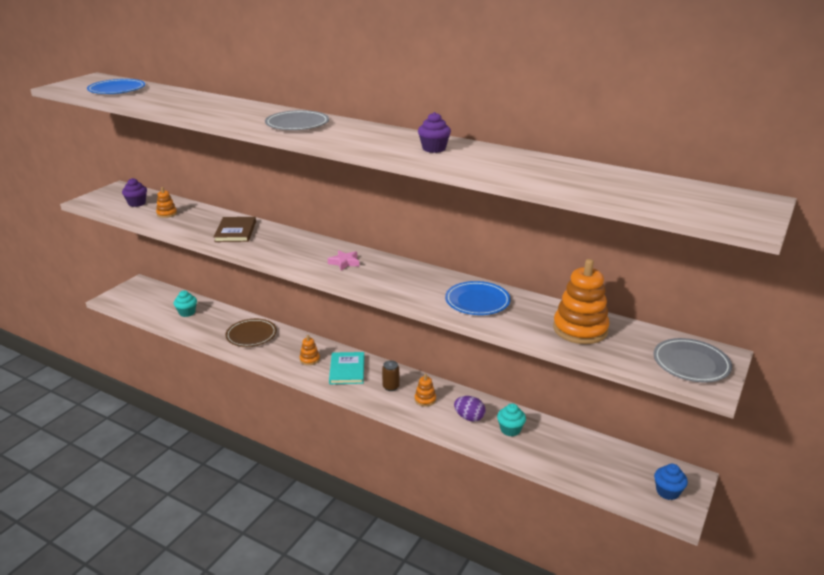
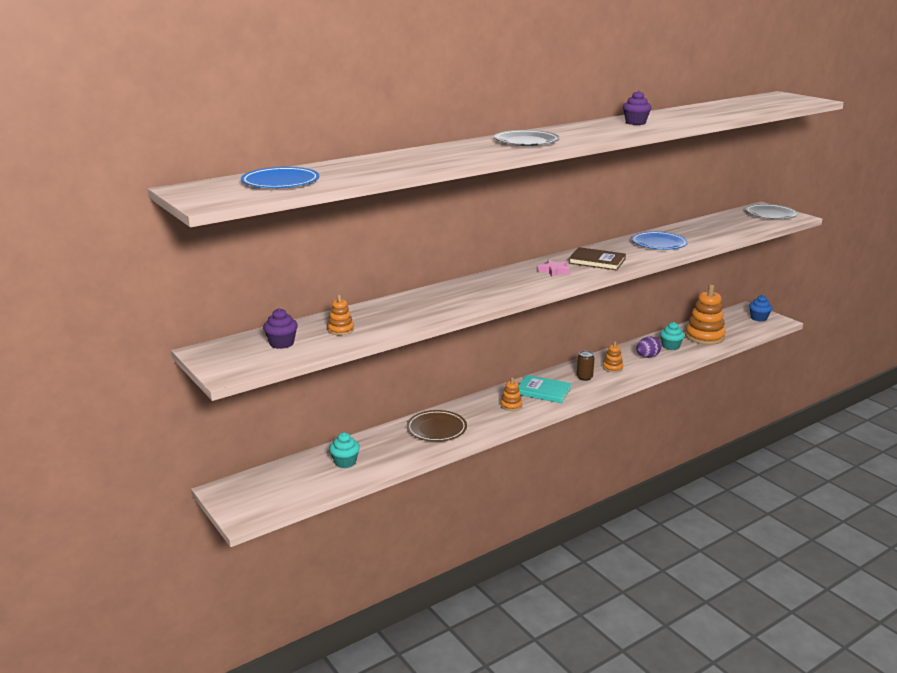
camera: 65 degrees left, 5 degrees down
brown book [214,217,256,242] -> brown book moved to [569,247,626,270]
orange stacking toy [553,259,609,344] -> orange stacking toy moved to [685,284,726,345]

